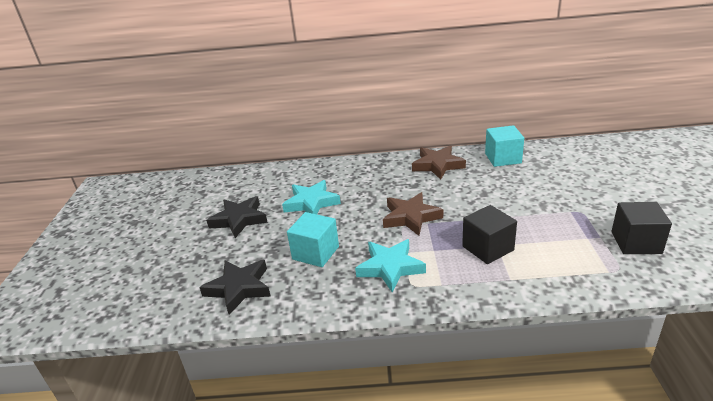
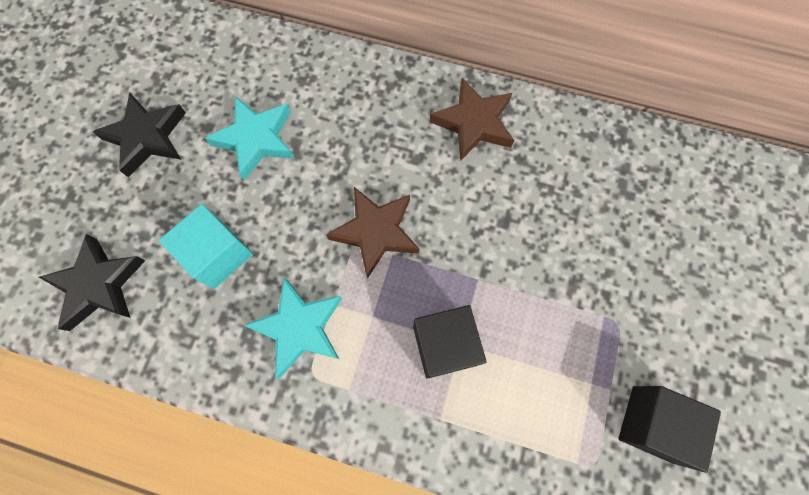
camera: 15 degrees right, 40 degrees up
turquoise cube [485,125,524,167] -> none

